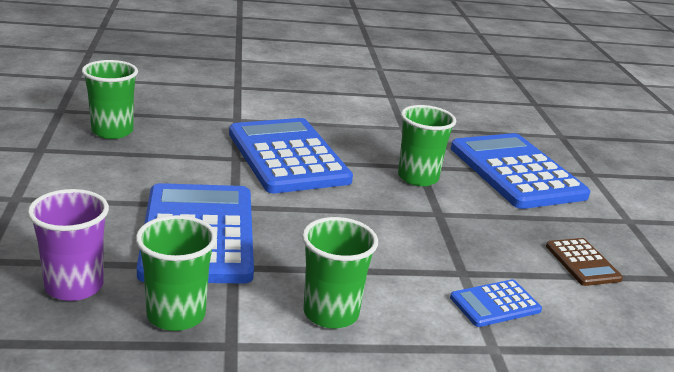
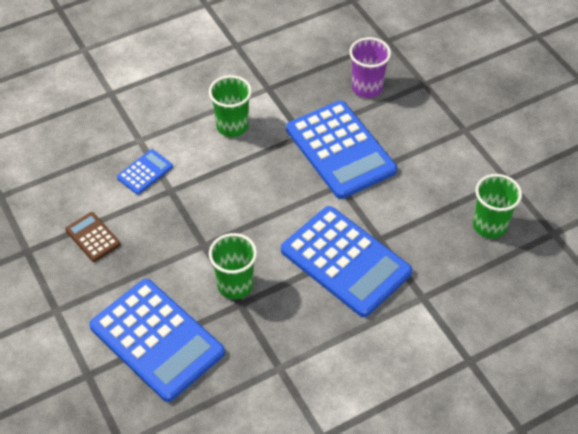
camera: 160 degrees right, 25 degrees up
green cup [136,215,217,331] -> none

